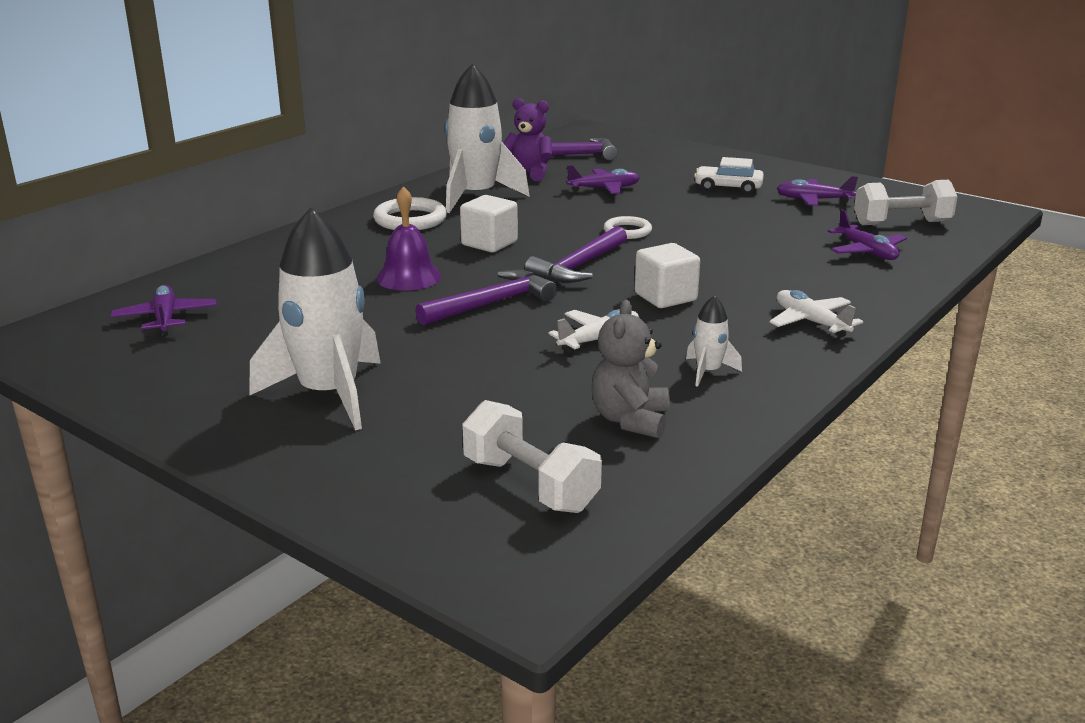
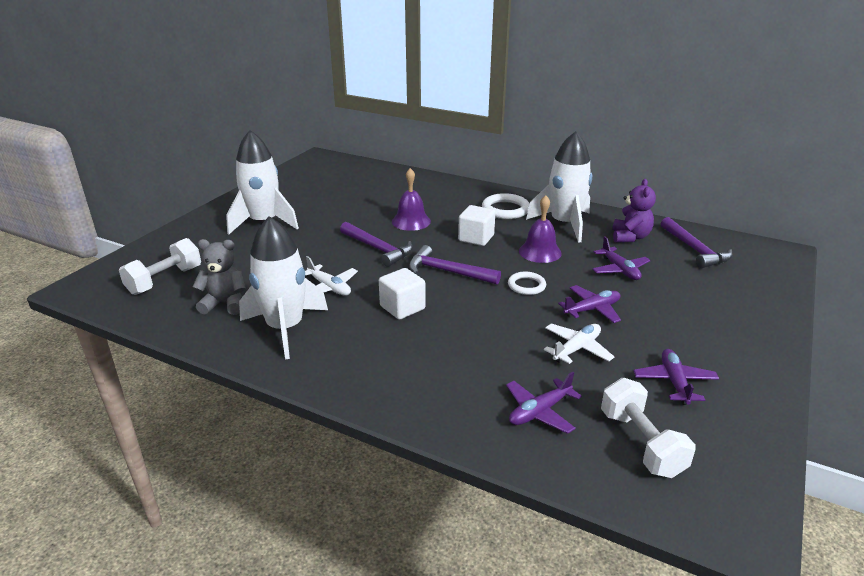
camera: 80 degrees right, 5 degrees up
purple plane [111,285,217,336] -> purple plane moved to [558,285,621,323]
white rocket [686,295,742,387] -> white rocket [239,216,328,360], size x2.26
white car [694,157,764,194] -> none
white plane [770,290,863,337] -> white plane moved to [544,324,614,364]
none -> purple bell [519,195,562,263]

